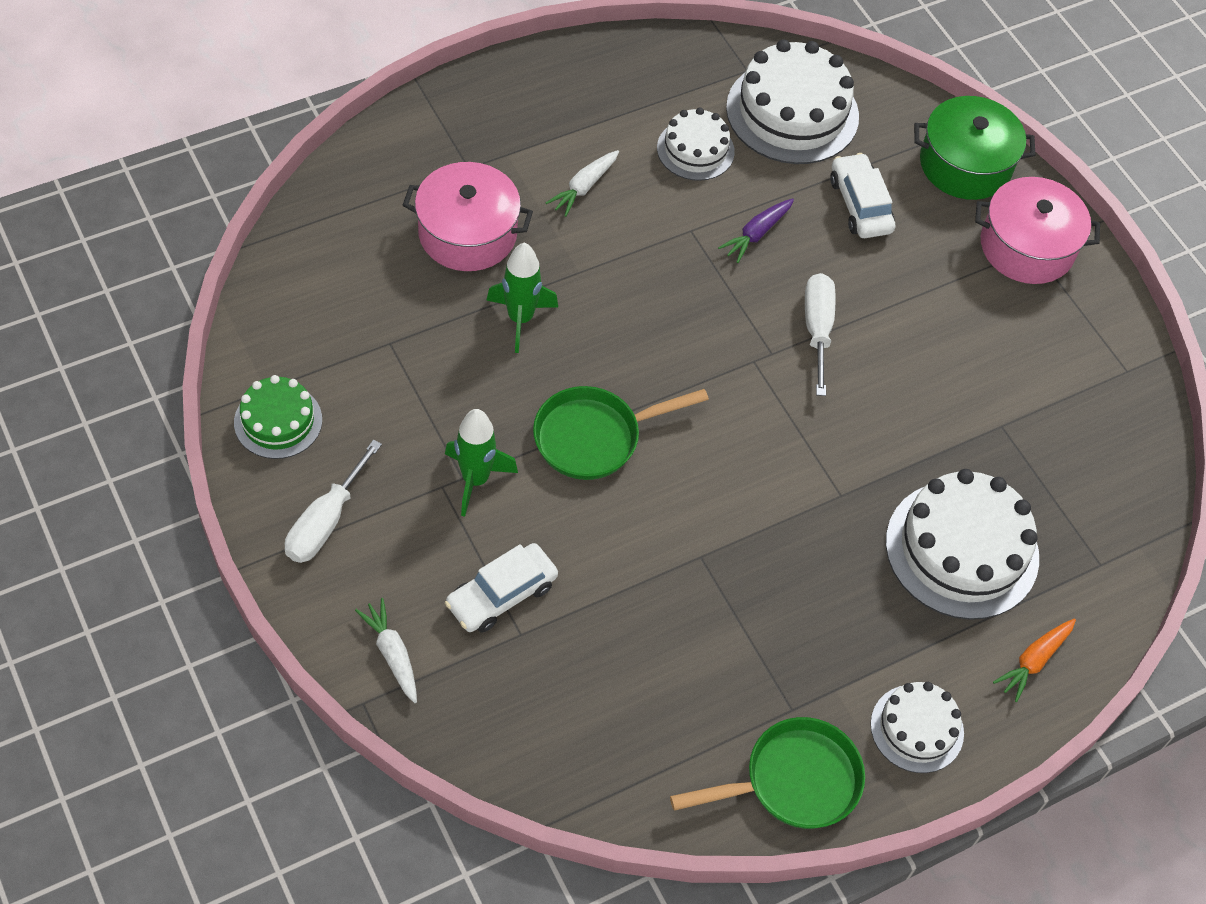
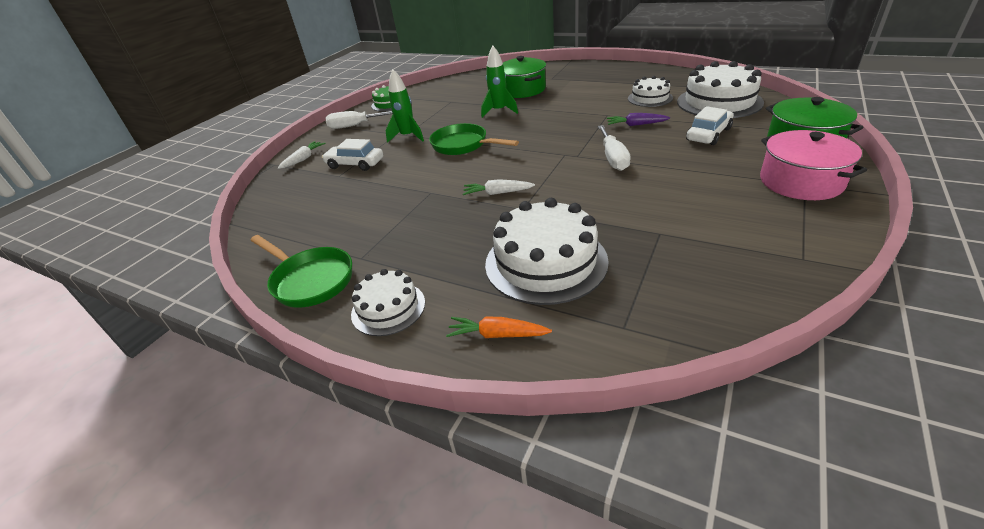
camera: 65 degrees right, 20 degrees down
pink pot [403,162,533,271] -> green pot [503,56,546,98]
white carrot [546,150,619,217] -> white carrot moved to [463,179,535,195]
white screwdriver [805,273,835,396] -> white screwdriver turned 120 degrees clockwise [598,125,631,171]

